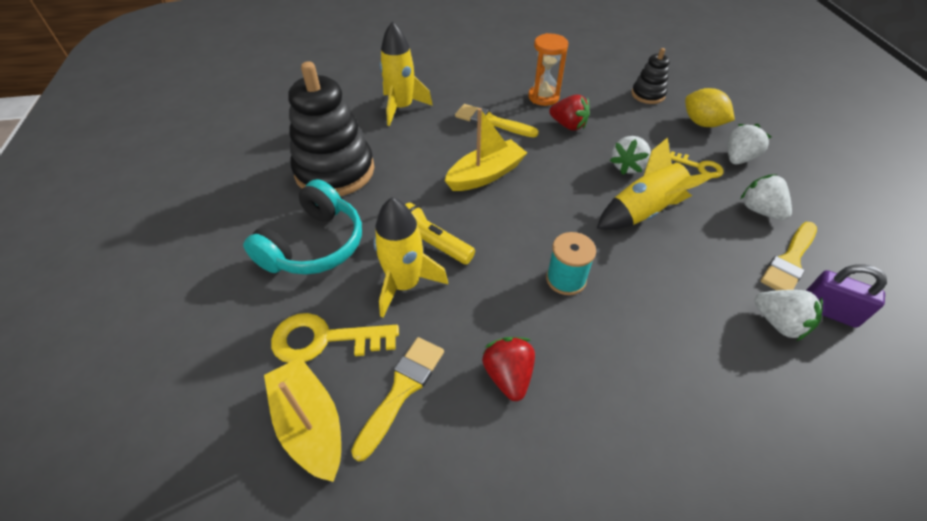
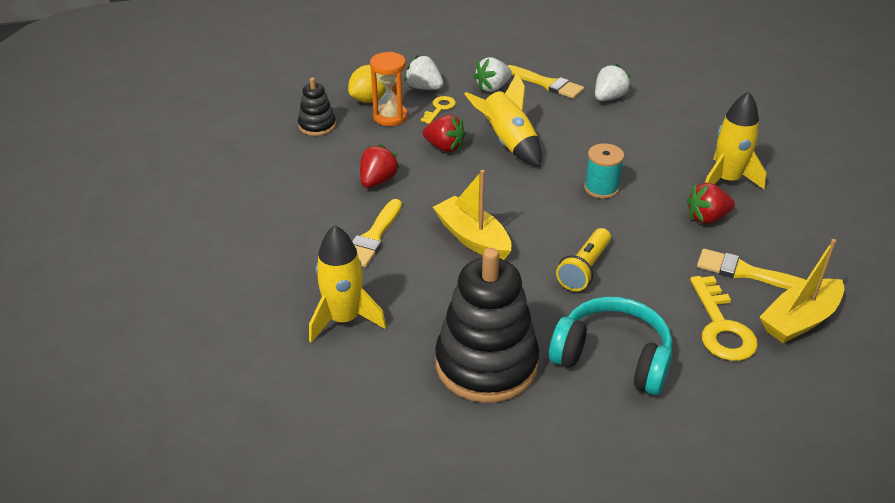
camera: 95 degrees left, 10 degrees down
yellow rocket [374,197,448,317] -> yellow rocket moved to [705,91,766,190]
orange hourglass [528,33,568,106] -> orange hourglass moved to [370,52,408,126]
white strawberry [610,136,651,175] -> red strawberry [423,115,466,152]
purple padlock [806,264,887,328] -> none

